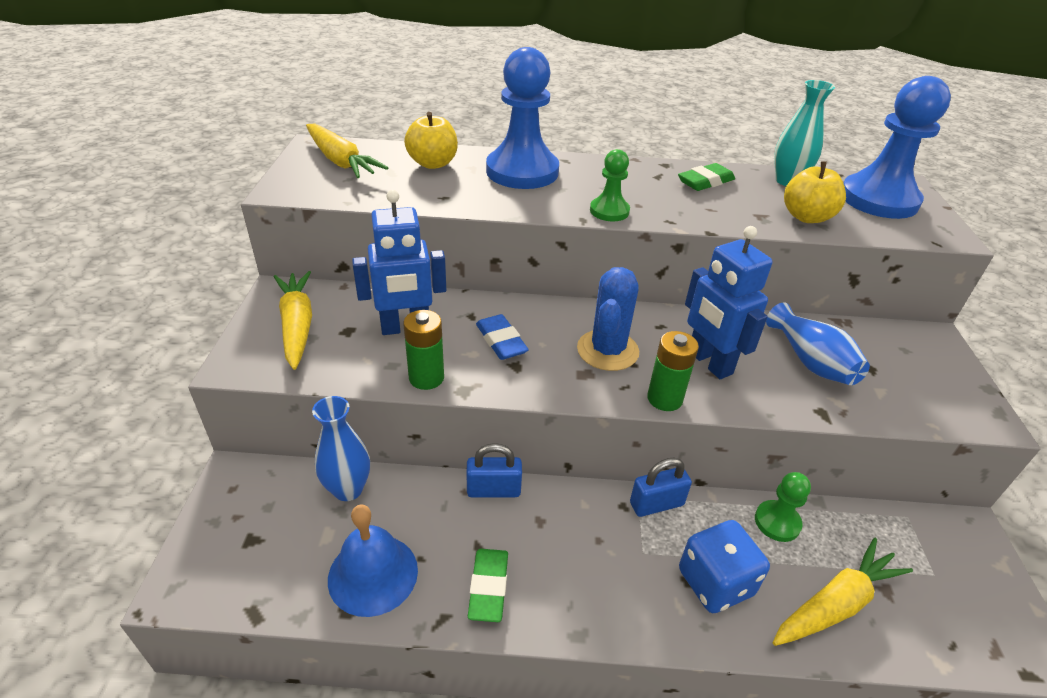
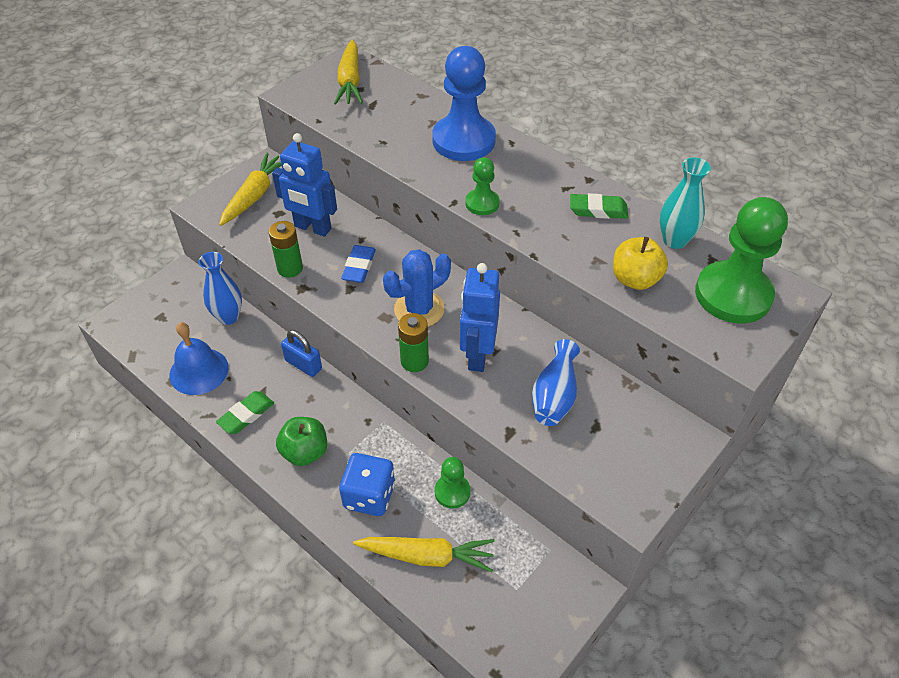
camera: 40 degrees right, 10 degrees up
yellow apple [404,112,458,169] -> none
blue padlock [630,458,692,517] -> none
blue pawn [844,76,951,219] -> green pawn [695,197,788,323]
none -> green apple [276,417,327,466]

